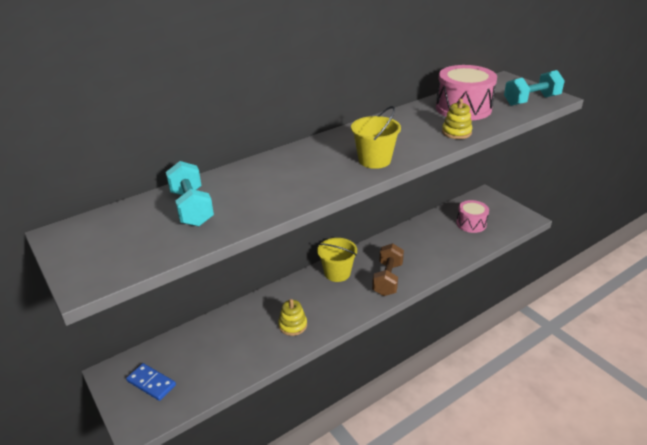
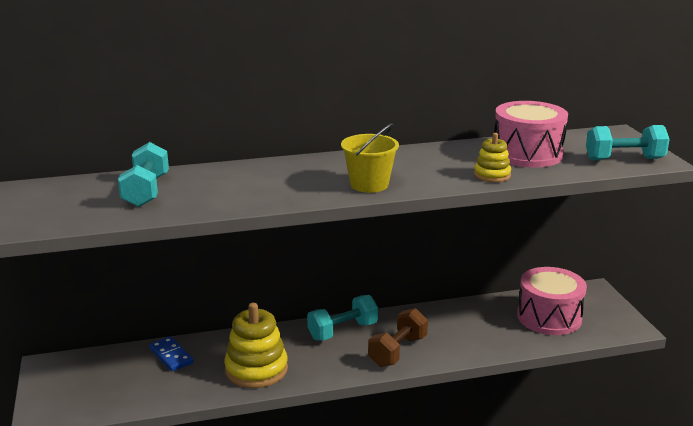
camera: 20 degrees right, 10 degrees down
blue domino [126,363,176,401] -> blue domino moved to [149,336,194,371]
yellow stacking toy [278,299,307,336] -> yellow stacking toy [224,303,288,388], size x1.81
yellow bucket [317,238,357,282] -> turquoise dumbbell [307,295,378,340]
pink drum [456,200,489,233] -> pink drum [517,267,587,335], size x1.58

